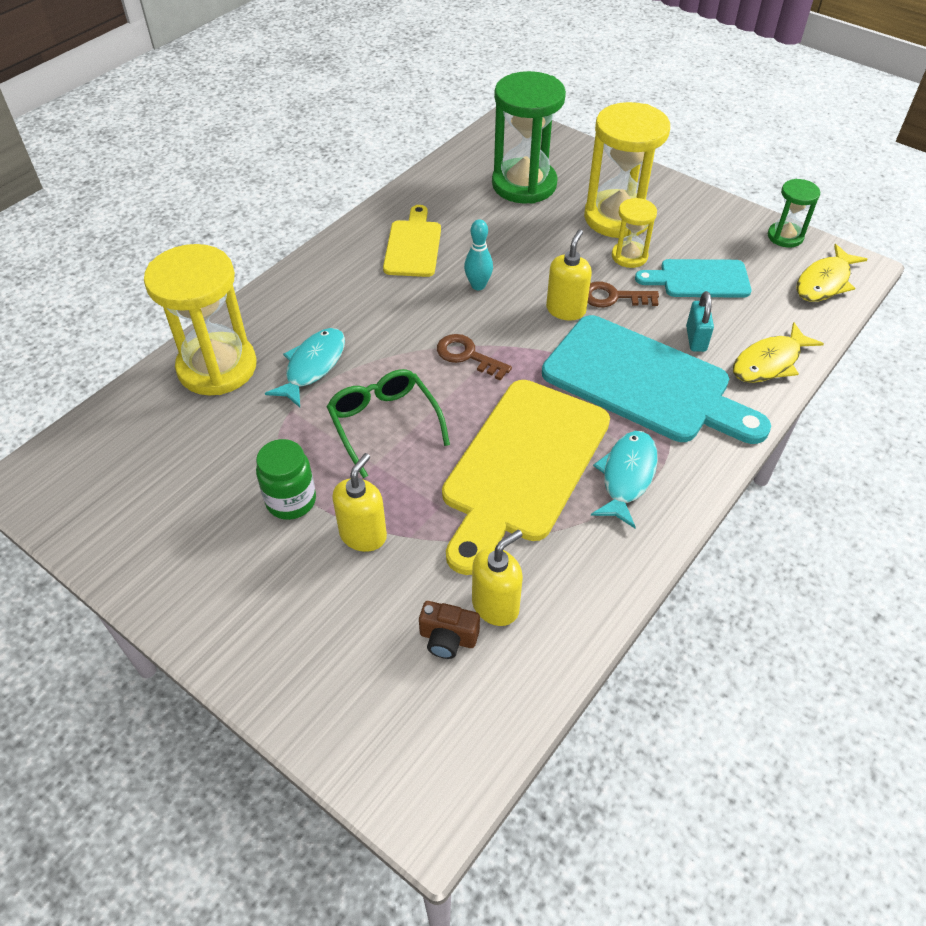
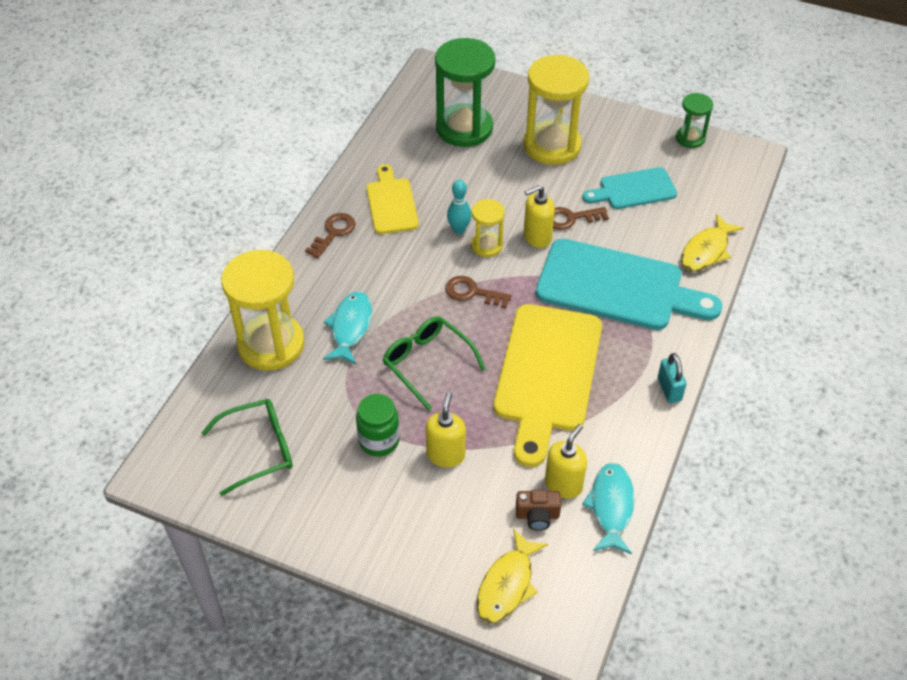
camera: 15 degrees left, 0 degrees up
yellow soap dispenser [546,229,592,321] -> yellow soap dispenser turned 120 degrees counterclockwise [524,185,555,248]
turquoise fish [591,431,658,528] -> turquoise fish moved to [582,463,634,554]
yellow hourglass [612,198,657,268] -> yellow hourglass moved to [471,199,505,257]
turquoise padlock [686,291,714,352] -> turquoise padlock moved to [658,353,686,403]
yellow fish [796,244,868,302] -> yellow fish moved to [477,528,548,624]
none -> green glasses [201,399,293,496]
none -> brown key [305,213,356,258]

